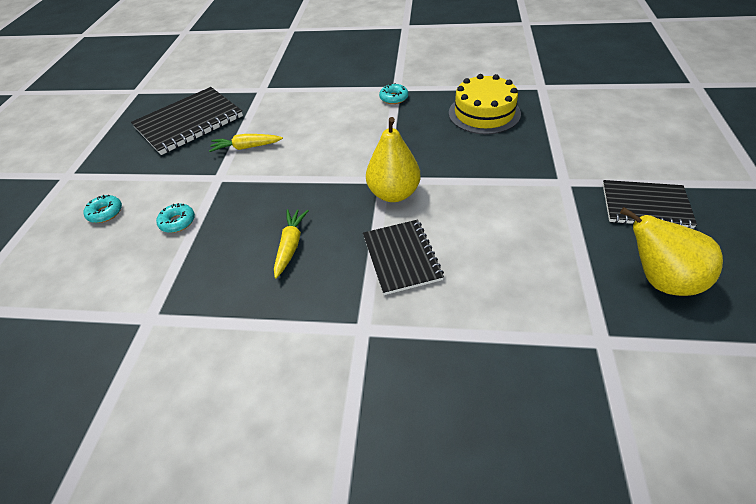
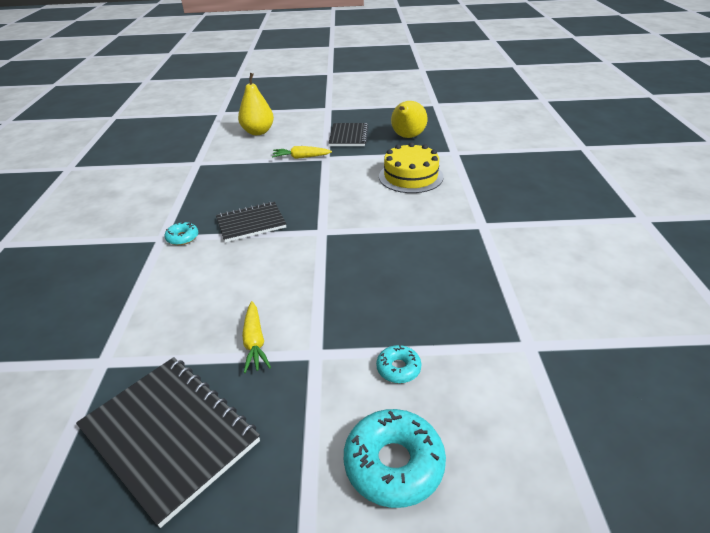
camera: 100 degrees left, 10 degrees down
turquoise donut [83,195,122,223] -> turquoise donut [344,409,446,508], size x1.89
yellow carrot [274,209,309,278] -> yellow carrot moved to [272,146,332,159]
black notebook [363,220,444,295] -> black notebook moved to [216,202,286,242]
yellow pear [366,117,421,202] -> yellow pear moved to [238,73,274,135]
yellow cake [449,74,521,134] -> yellow cake moved to [379,142,443,193]

